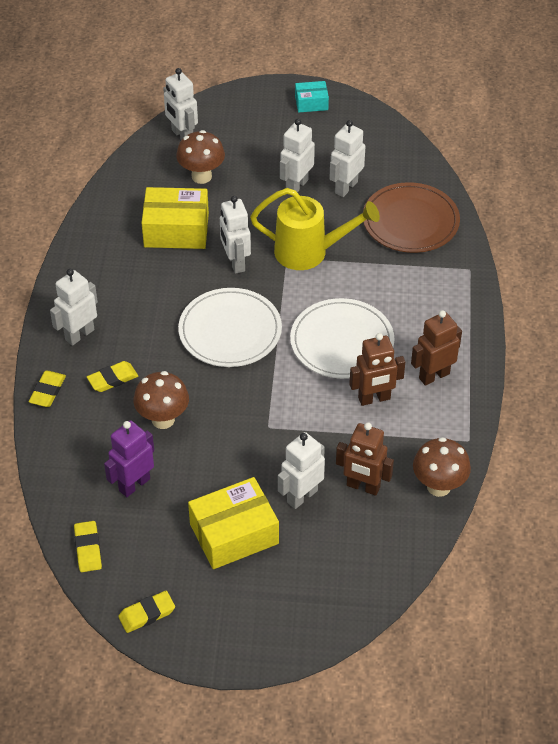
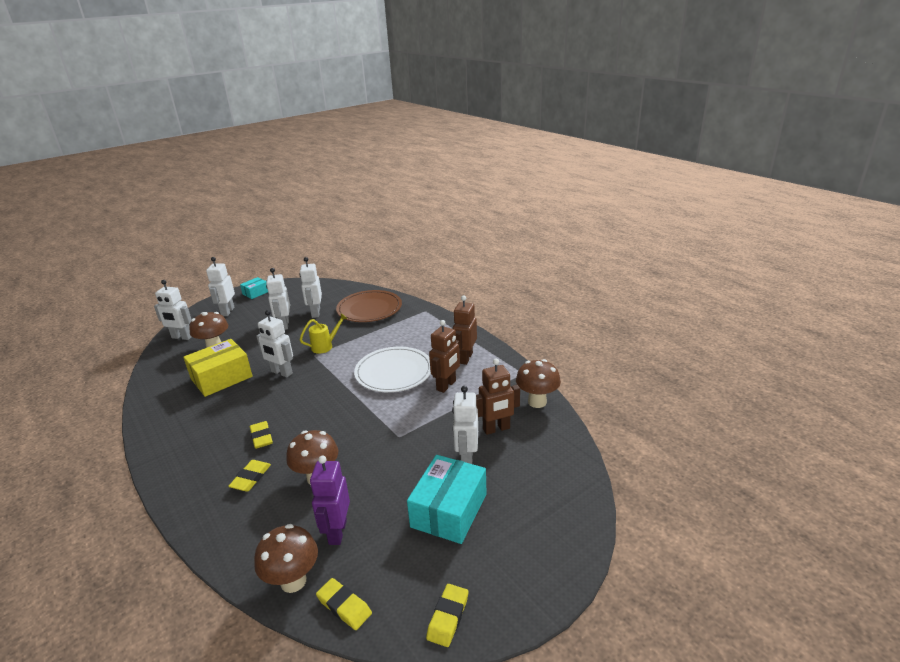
camera: 40 degrees left, 20 degrees down
yellow eraser [29,371,66,407] -> yellow eraser moved to [250,421,273,449]
white robot [50,269,98,346] -> white robot moved to [206,257,235,316]
white plate [178,288,282,367] -> none
yellow box [188,477,279,569] -> turquoise box [407,455,486,544]
yellow watering can [250,188,380,270] -> yellow watering can [300,313,347,354], size x0.55
none -> brown mushroom [254,524,318,593]

